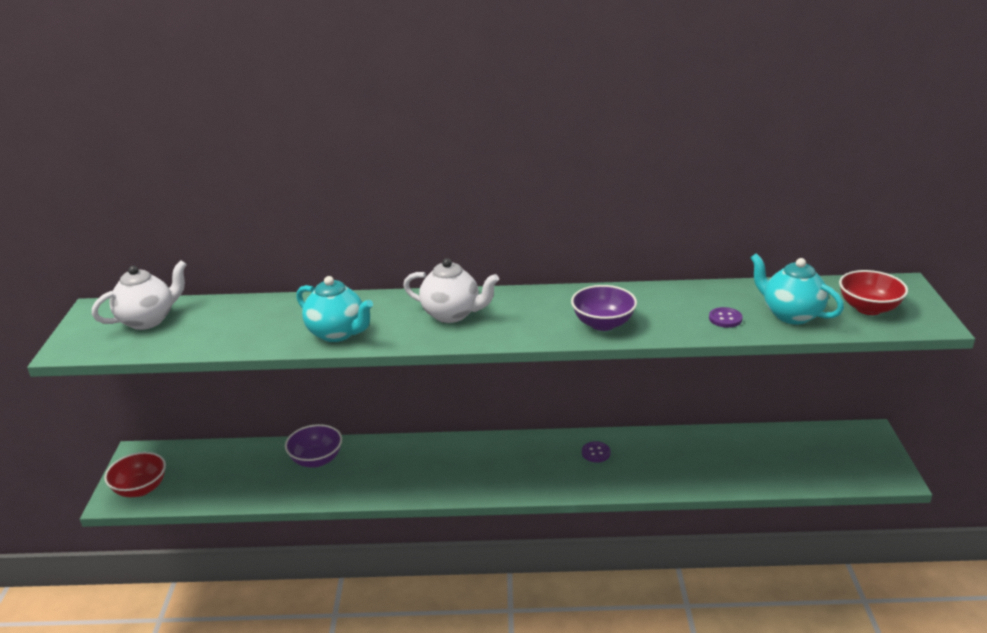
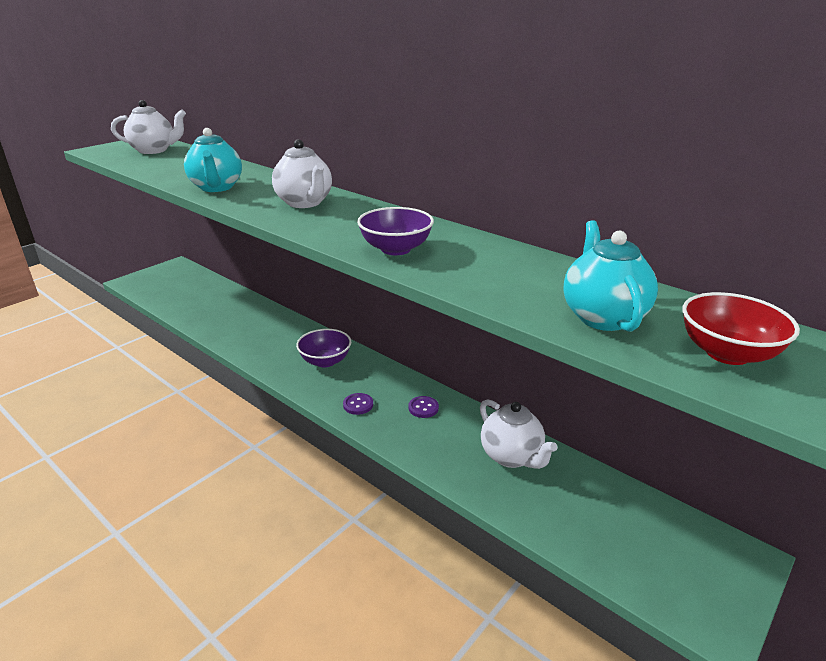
camera: 40 degrees right, 0 degrees up
red bowl [104,452,166,497] -> none
purple bowl [285,424,342,468] -> purple bowl moved to [296,329,351,367]
purple button [709,307,743,328] -> purple button moved to [343,393,373,415]
none -> white teapot [480,399,558,469]

